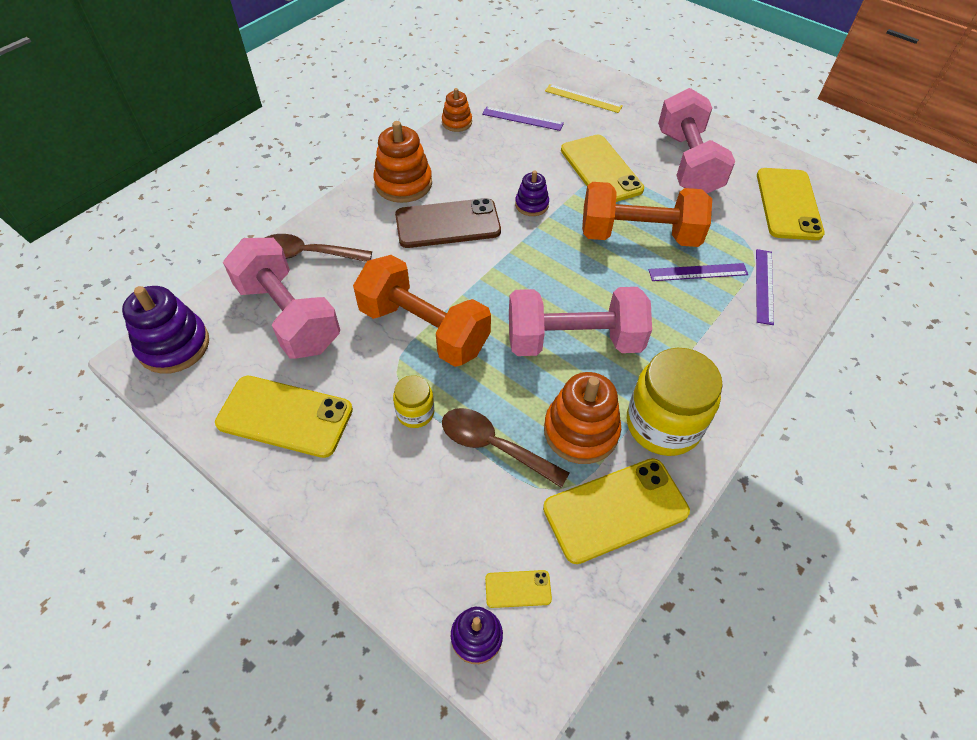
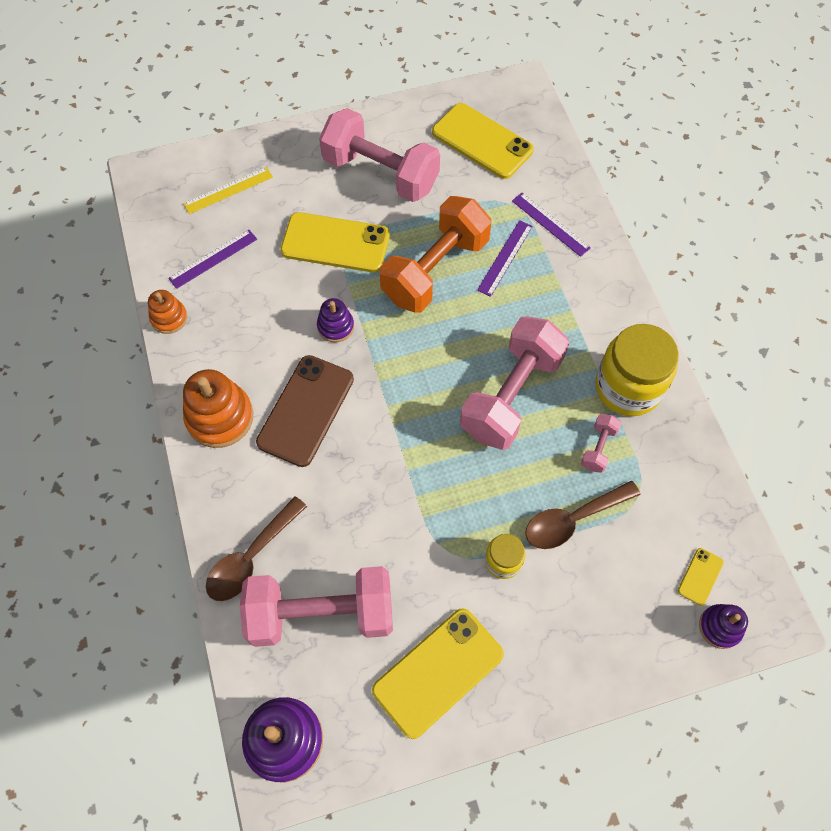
camera: 55 degrees left, 10 degrees up
orange dumbbell [353,255,491,367] -> none
yellow phone [543,458,690,564] -> none
orange stacking toy [544,372,621,464] -> pink dumbbell [581,414,621,473]

